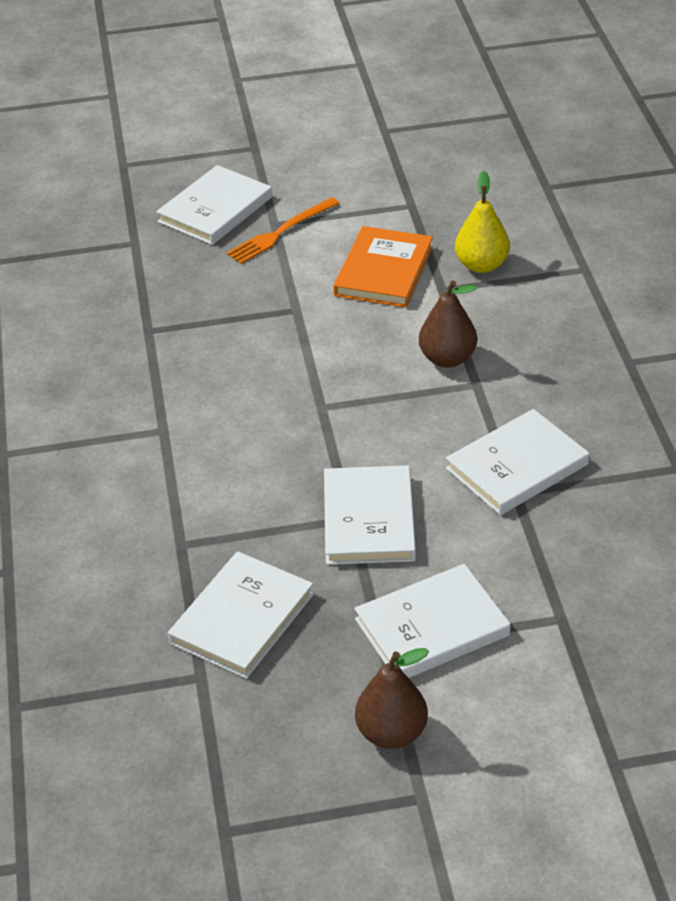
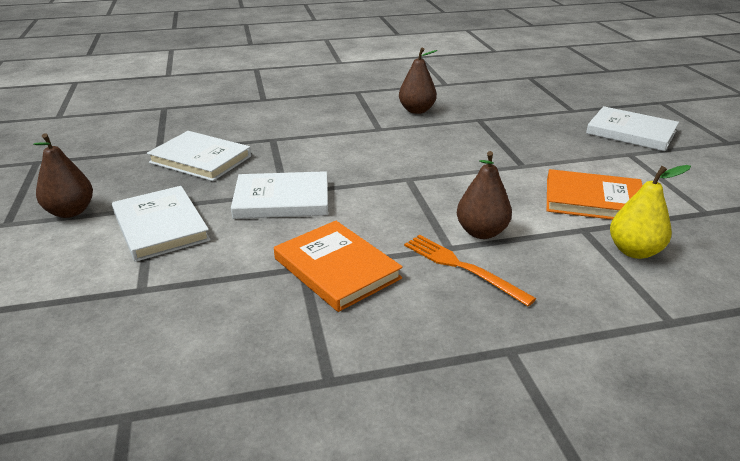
camera: 85 degrees right, 10 degrees down
orange fork [227,197,340,264] -> orange fork moved to [404,235,536,306]
white book [446,409,589,515] -> orange book [274,221,403,312]
none -> brown pear [399,47,437,114]

